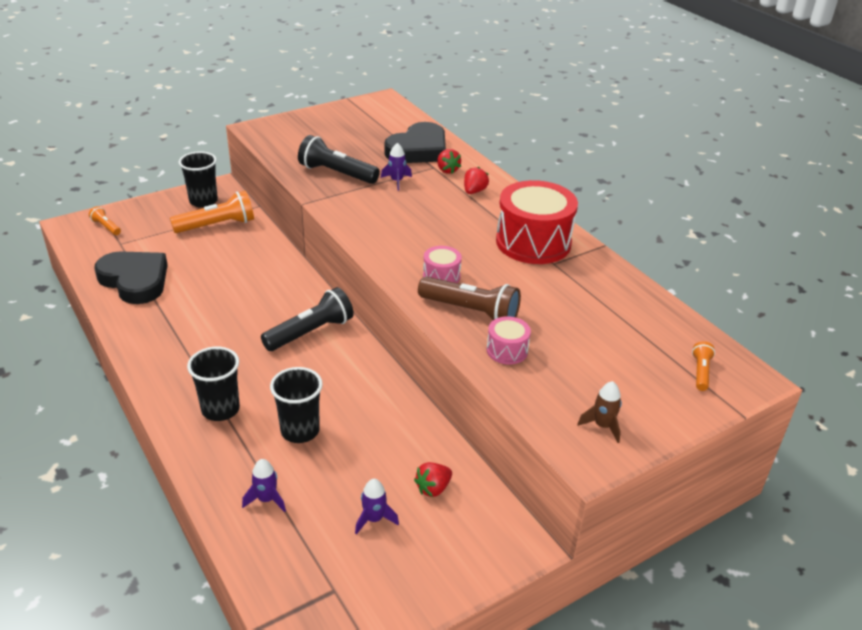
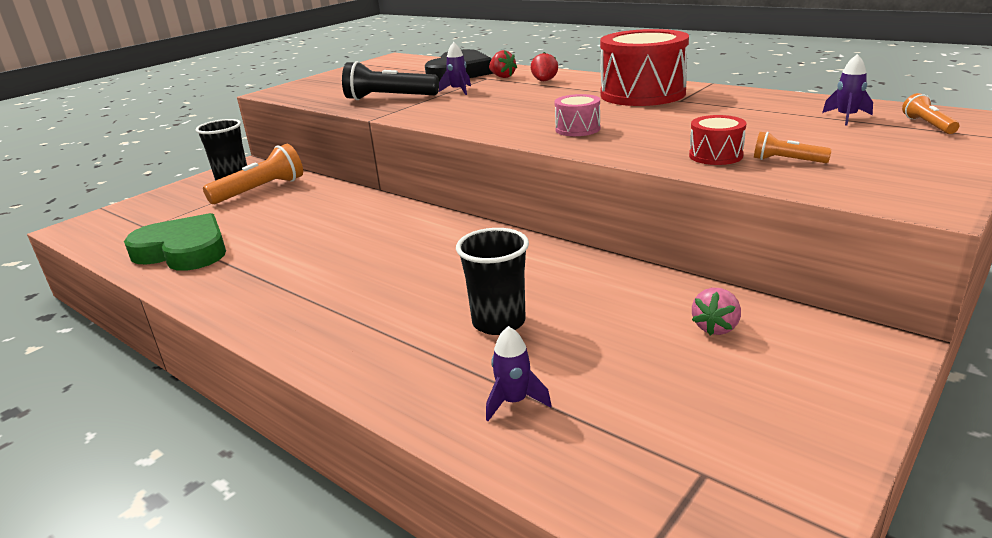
camera: 15 degrees left, 10 degrees down
orange flashlight [89,206,121,235] -> orange flashlight moved to [754,132,832,163]
black heart [94,251,168,304] -> green heart [124,213,226,271]
black cup [187,347,240,421] -> none
black flashlight [261,287,354,351] -> none
purple rocket [355,479,399,535] -> purple rocket moved to [822,54,873,126]
red strawberry [414,462,452,497] -> pink strawberry [692,288,741,335]
brown flashlight [418,277,521,320] -> none
pink drum [487,316,531,365] -> red drum [689,115,746,165]
brown rocket [577,381,622,443] -> none

